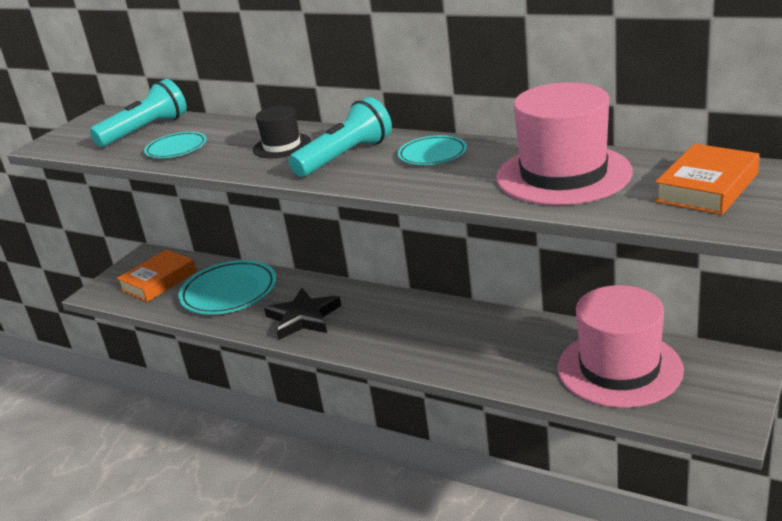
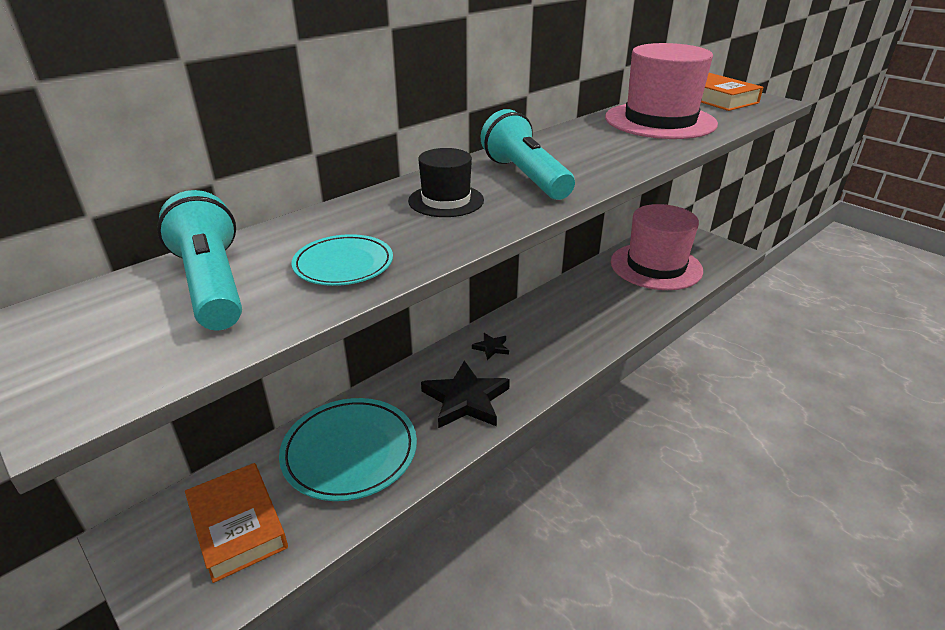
camera: 75 degrees left, 5 degrees up
turquoise plate [398,135,467,165] -> none
none -> black star [472,333,509,360]

